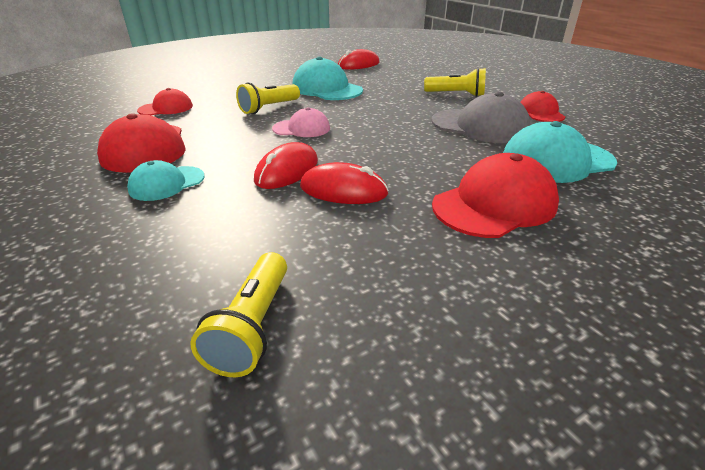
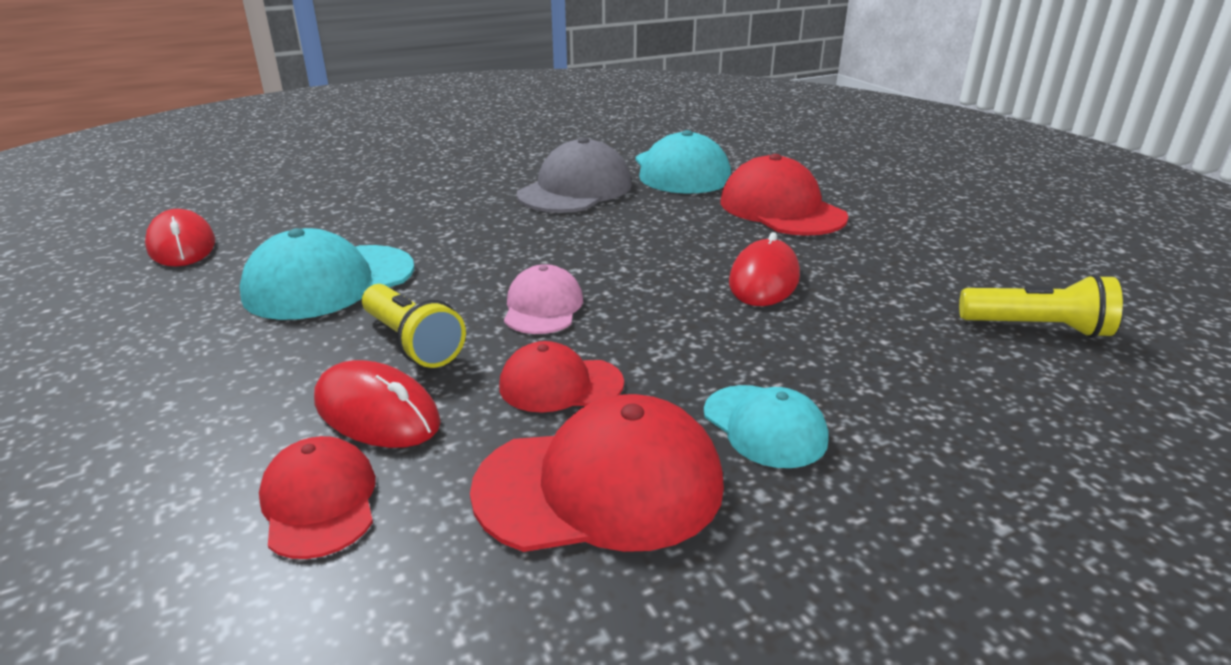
camera: 85 degrees left, 5 degrees down
red mouse [254,142,318,189] -> red mouse moved to [314,360,441,448]
yellow flashlight [424,68,486,97] -> none
red cap [520,91,565,122] -> red cap moved to [499,341,624,413]

